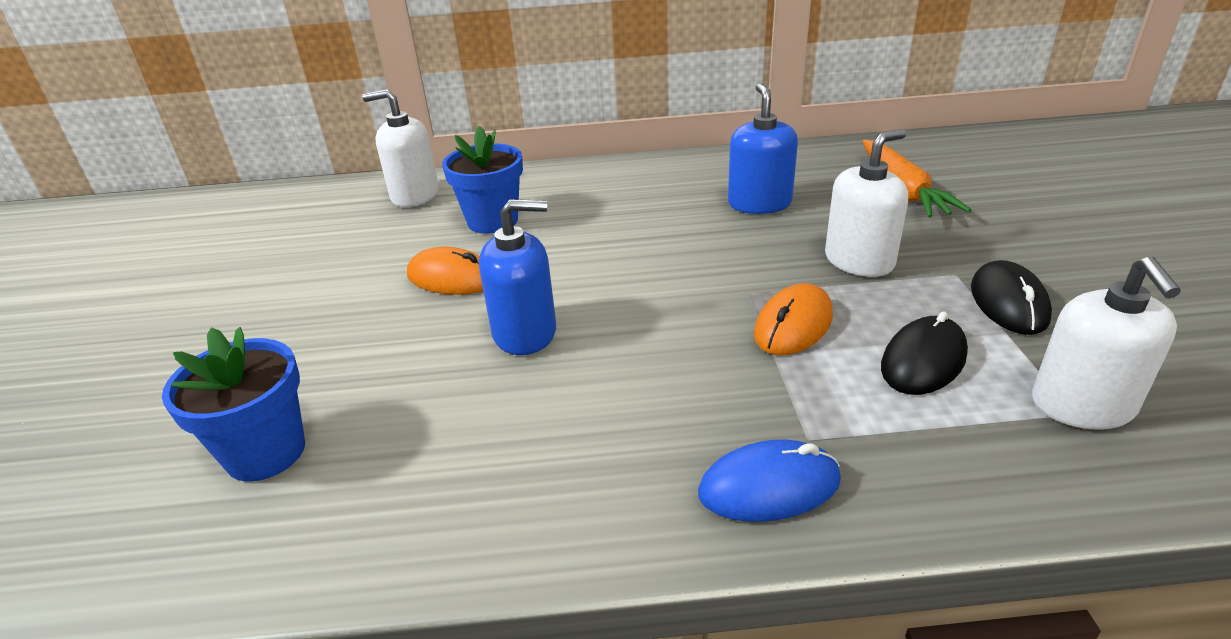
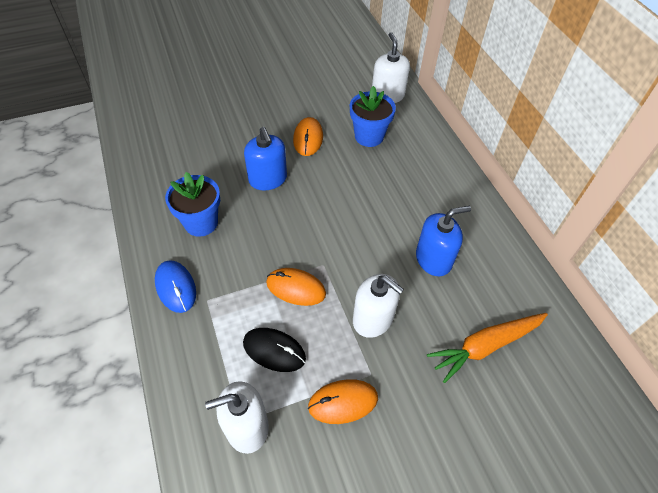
camera: 70 degrees right, 20 degrees up
blue flower pot [162,327,305,482] -> blue flower pot moved to [165,172,220,237]
black mouse [971,260,1052,335] -> orange mouse [308,379,378,424]

